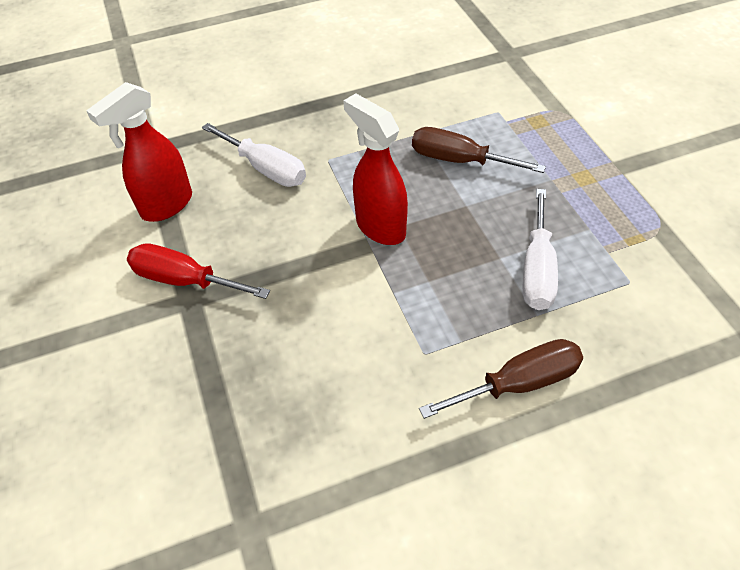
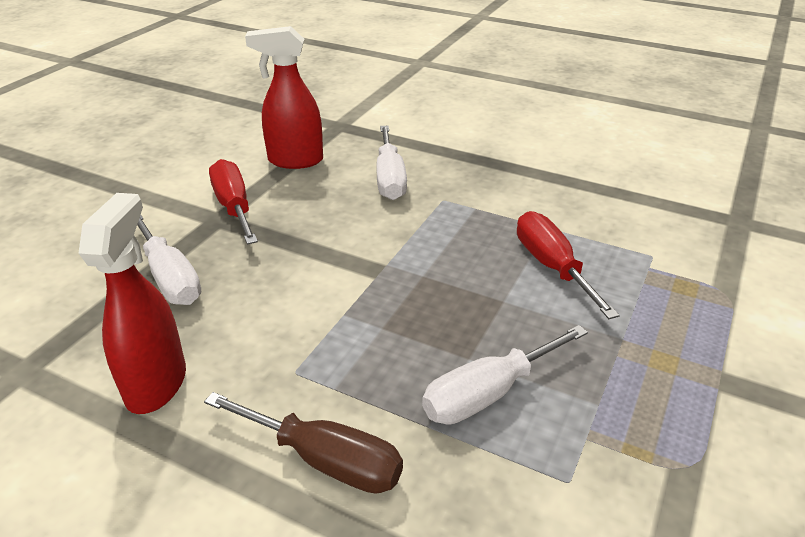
camera: 45 degrees right, 15 degrees down
red spray bottle [343,93,408,245] -> red spray bottle moved to [78,193,186,414]
brown screwdriver [412,127,546,173] -> red screwdriver [517,211,620,319]
none -> white screwdriver [137,215,201,305]

